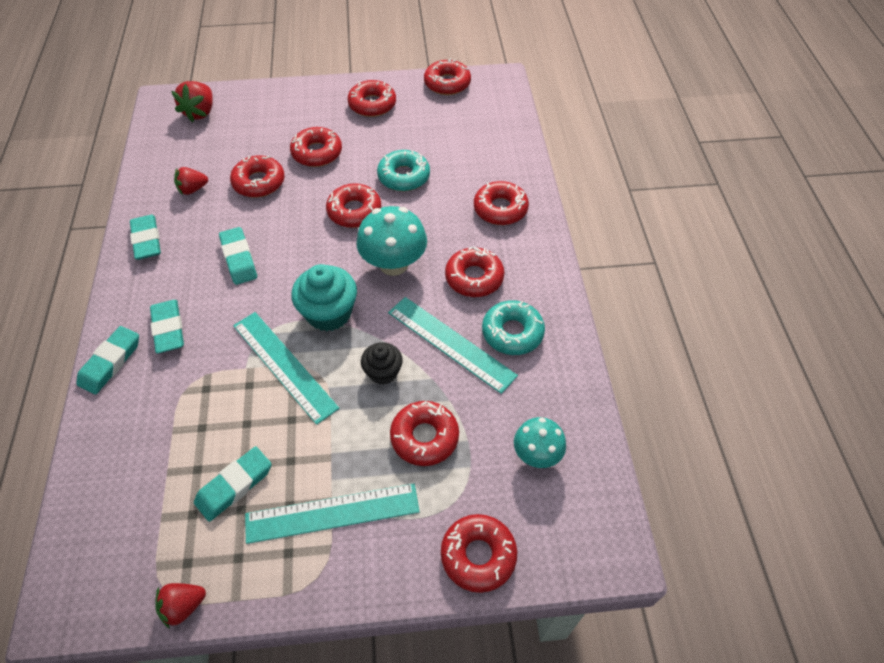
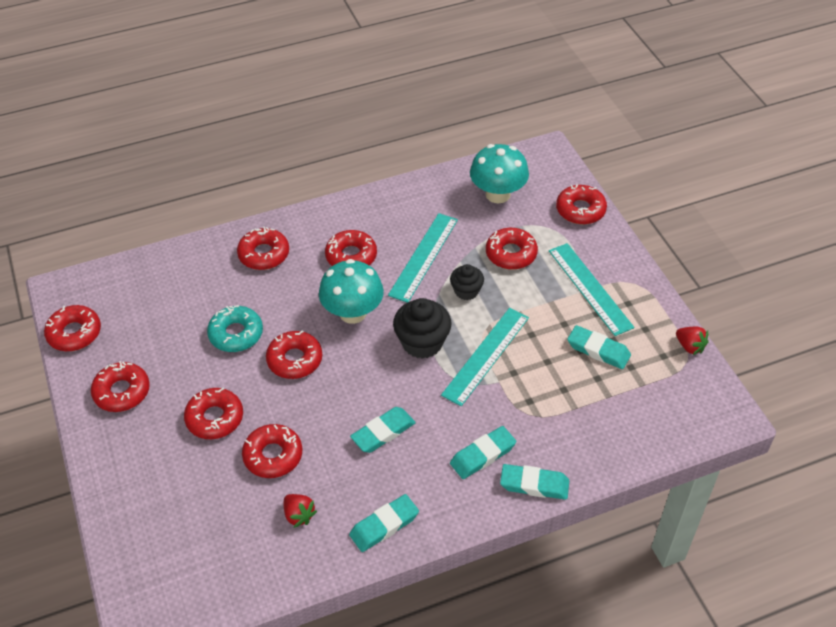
camera: 105 degrees left, 5 degrees down
red strawberry [171,81,213,122] -> none
turquoise cupcake [291,264,357,331] -> black cupcake [393,298,451,359]
turquoise donut [482,300,545,355] -> none
turquoise mushroom [514,417,566,468] -> turquoise mushroom [470,144,529,203], size x1.60

